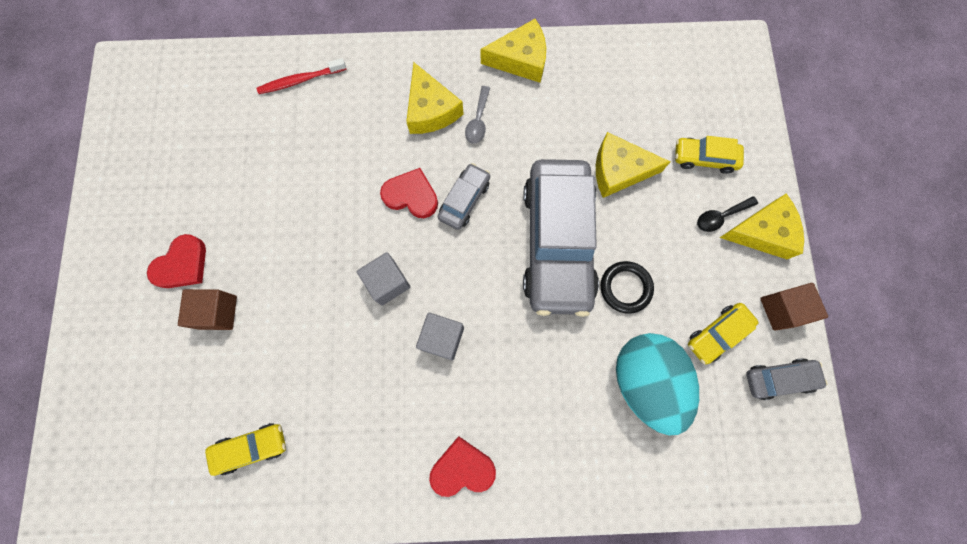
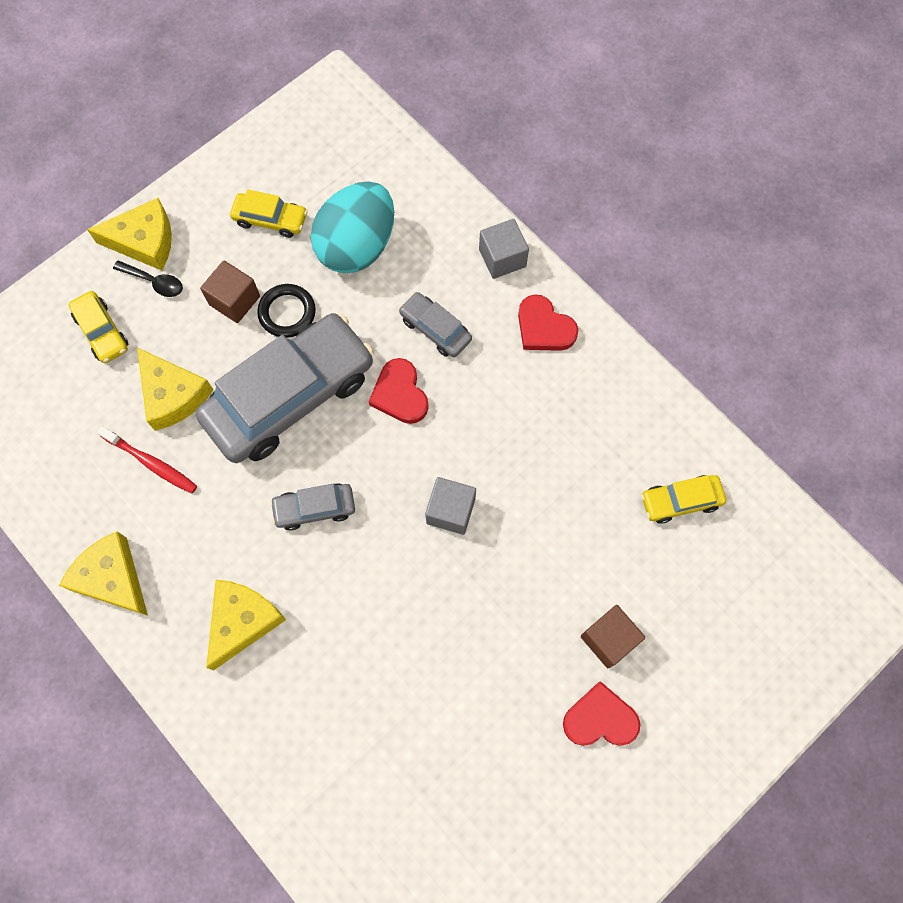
camera: 130 degrees left, 5 degrees down
yellow car [205,423,286,476] -> yellow car turned 45 degrees counterclockwise [641,475,726,524]
red toothbrush [257,58,347,94] -> red toothbrush moved to [97,426,197,494]
red heart [380,168,438,218] -> red heart moved to [369,358,429,424]
grey cube [416,313,464,360] -> grey cube moved to [479,219,529,279]
grey spoon [465,86,490,144] -> none
yellow cheese [719,193,804,259] -> yellow cheese turned 135 degrees clockwise [87,198,172,271]
grey car [746,358,828,400] -> grey car moved to [399,292,472,357]
brown cube [760,283,828,331] -> brown cube moved to [200,260,260,323]

